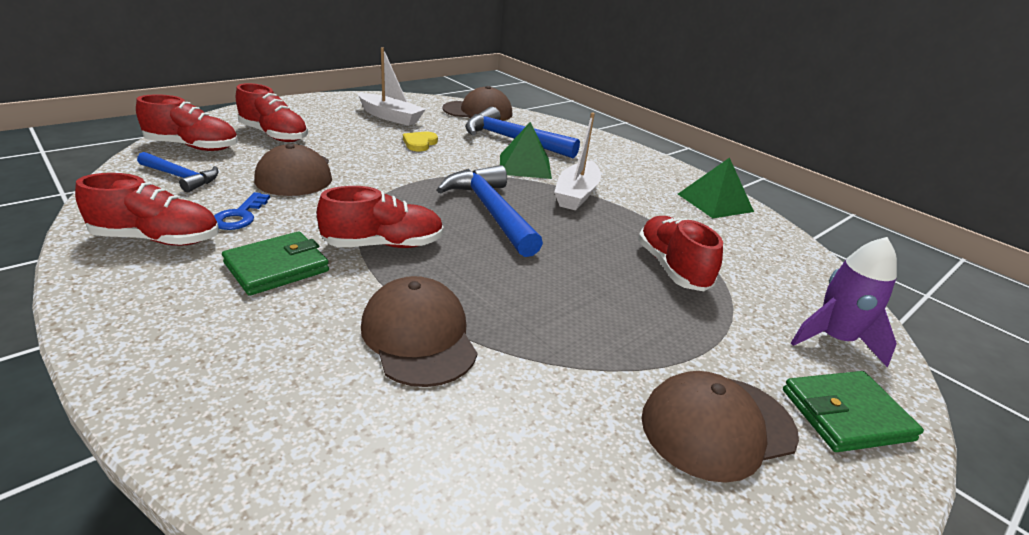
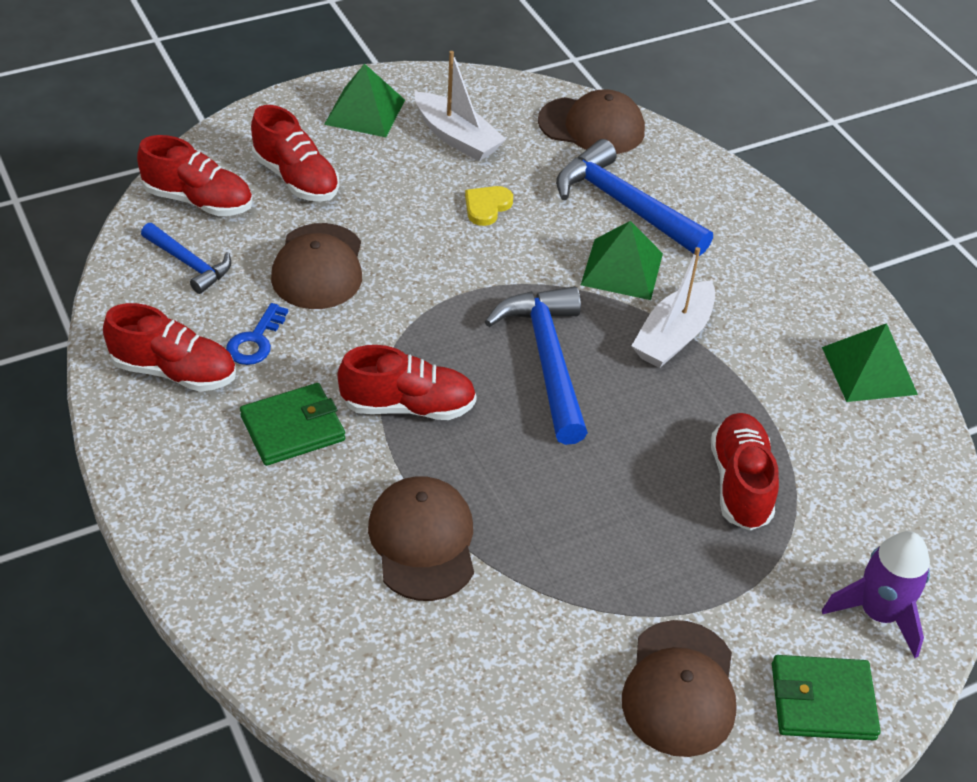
camera: 15 degrees right, 15 degrees up
brown cap [641,371,799,483] -> brown cap turned 75 degrees counterclockwise [622,620,737,757]
none -> green pyramid [324,63,405,137]

